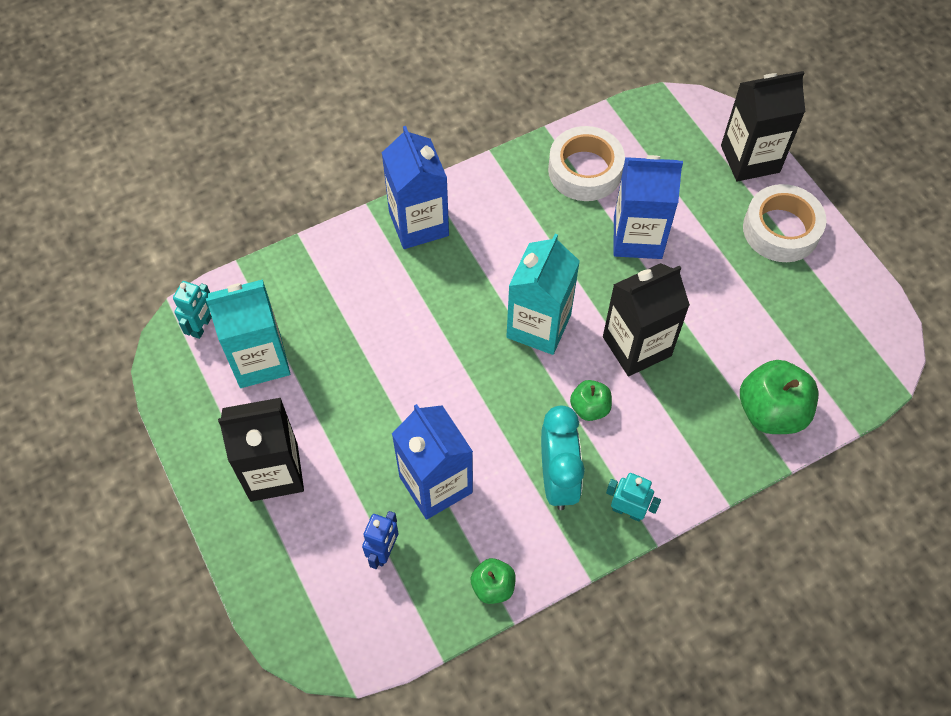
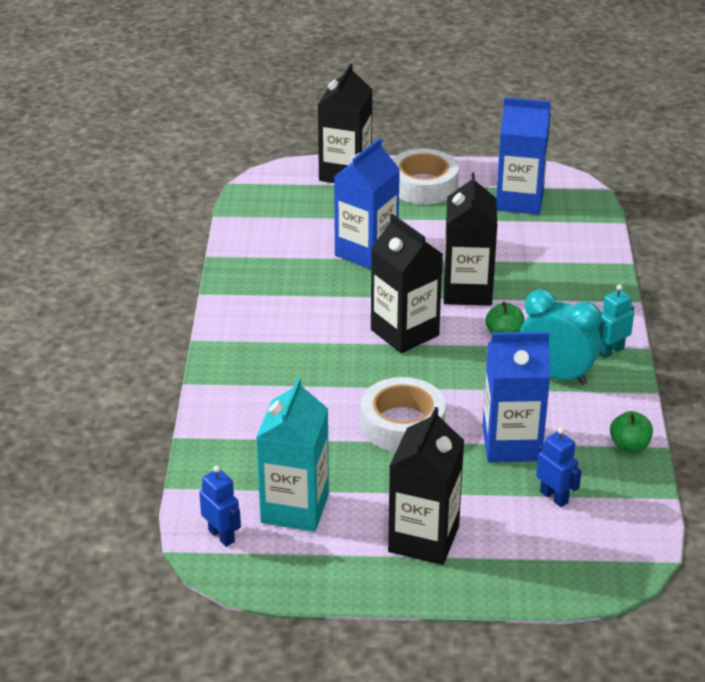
camera: 60 degrees left, 25 degrees down
turquoise robot [173,281,212,339] -> blue robot [199,466,241,547]
blue carton [382,126,449,249] -> blue carton moved to [496,97,551,215]
turquoise carton [506,234,580,355] -> black carton [371,214,443,353]
white tape [548,126,625,201] -> white tape moved to [361,377,446,452]
green apple [740,360,818,434] -> none

